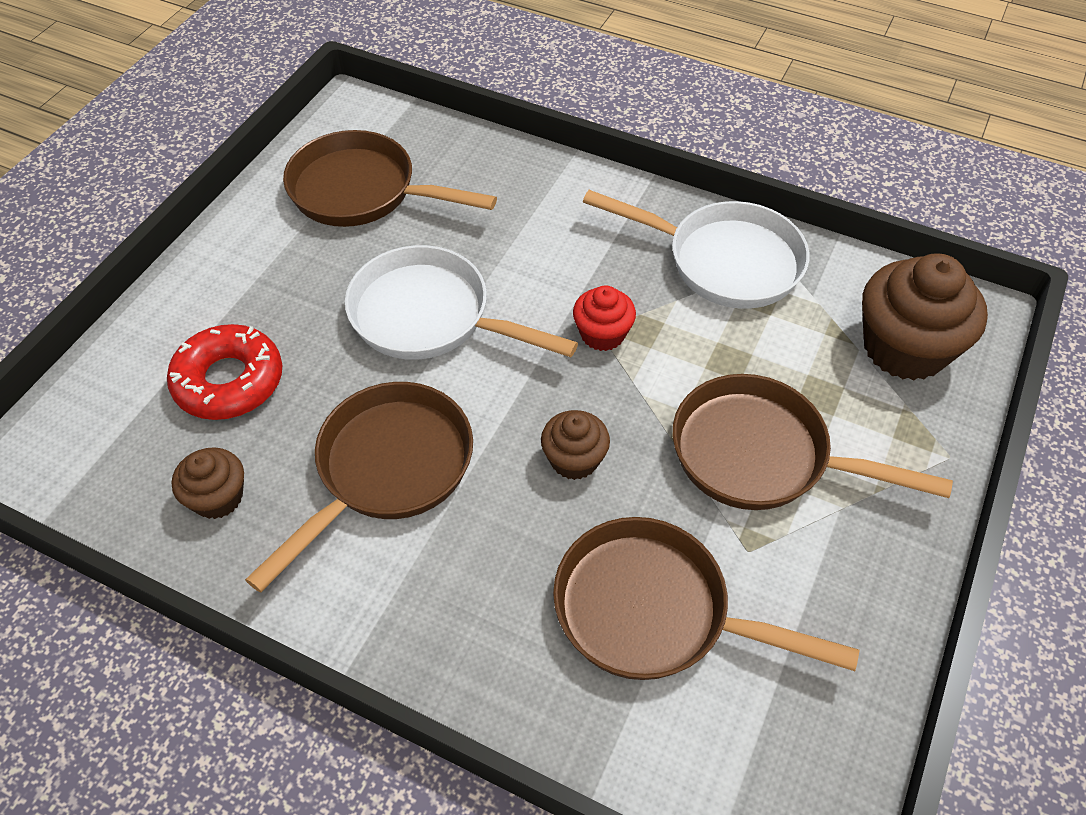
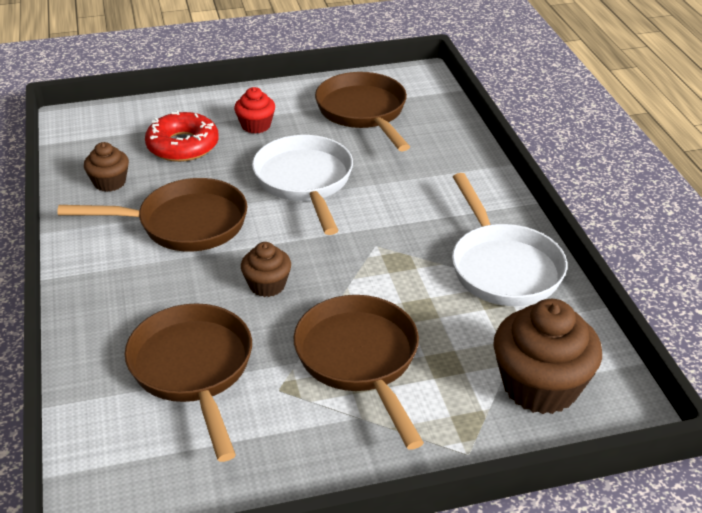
camera: 50 degrees right, 15 degrees down
red cupcake [573,285,636,351] -> red cupcake moved to [234,87,275,134]

